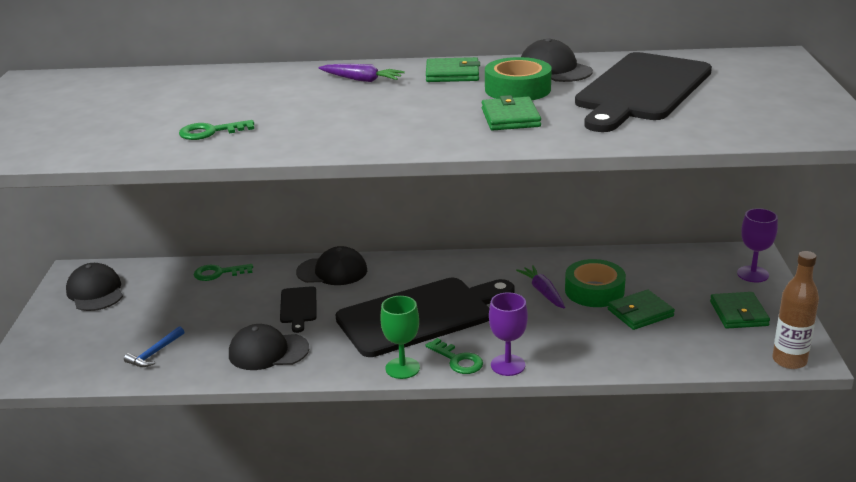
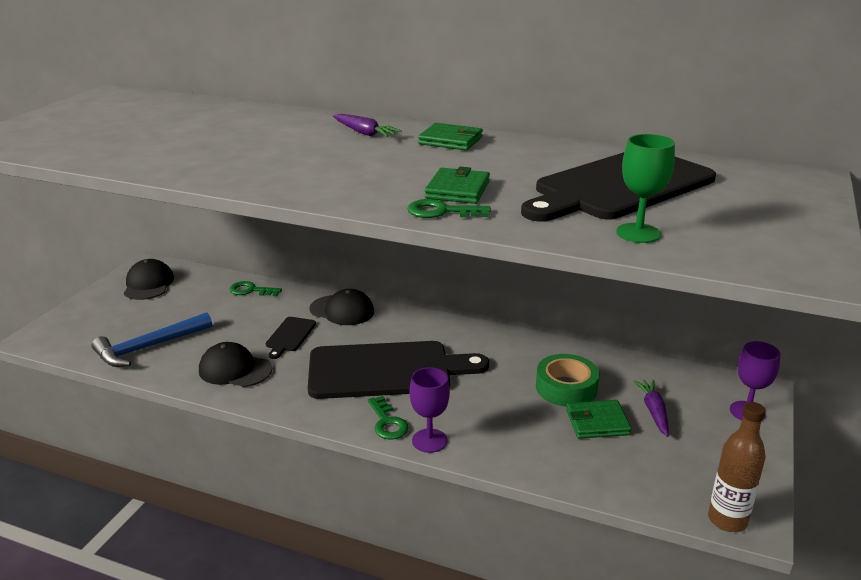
camera: 20 degrees right, 0 degrees up
blue hammer [124,326,184,367] -> blue hammer [92,312,212,367], size x1.90
green key [179,120,254,140] -> green key moved to [407,199,491,218]
green goblet [380,296,420,379] -> green goblet moved to [616,134,675,243]
green tape [485,57,552,100] -> none
purple carrot [516,265,565,309] -> purple carrot moved to [633,379,669,437]
black cap [521,38,593,82] -> none
green wallet [710,292,770,329] -> none

